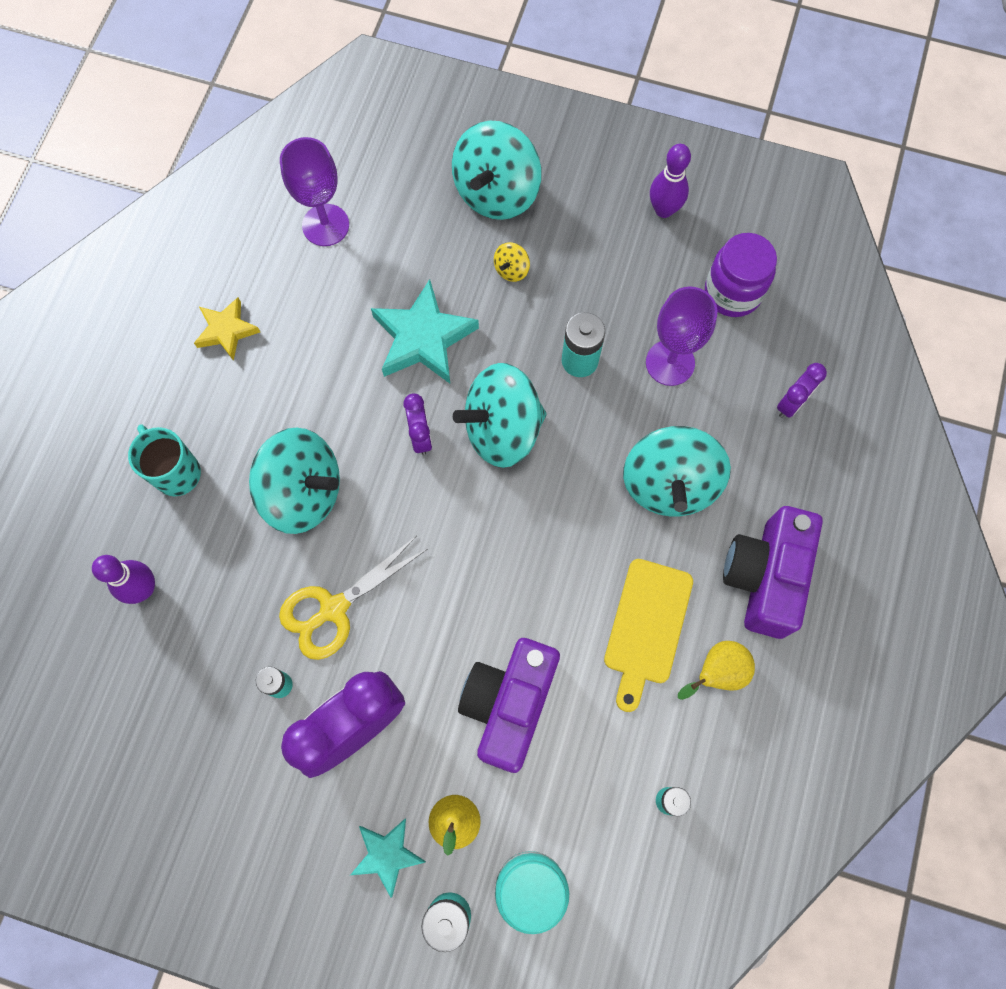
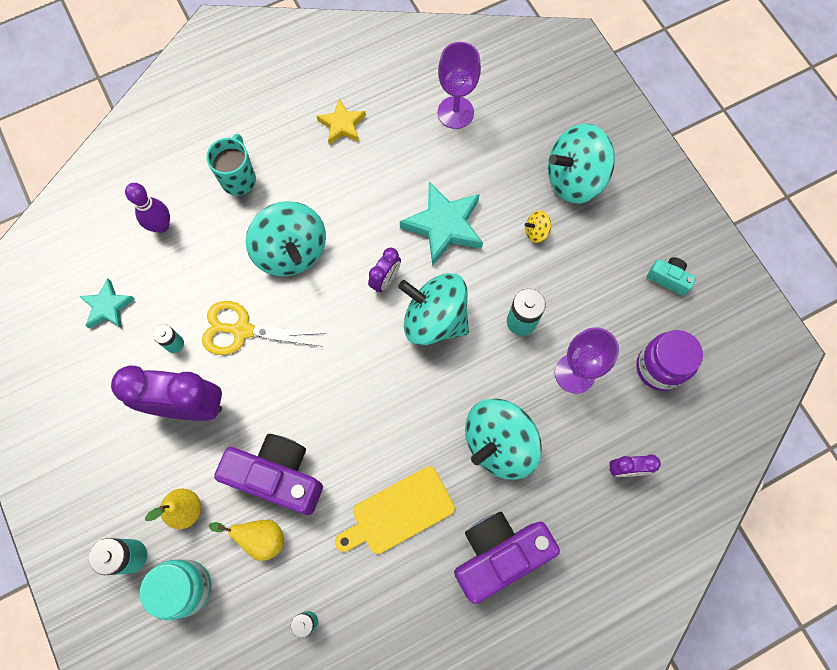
camera: 45 degrees right, 0 degrees up
turquoise star [350,818,426,898] -> turquoise star moved to [79,278,135,329]
purple camera [458,638,560,773] -> purple camera turned 45 degrees clockwise [214,434,323,515]
purple bowling pin [650,144,691,218] -> turquoise camera [647,257,696,296]
yellow pear [678,641,755,700] -> yellow pear moved to [209,520,284,561]

